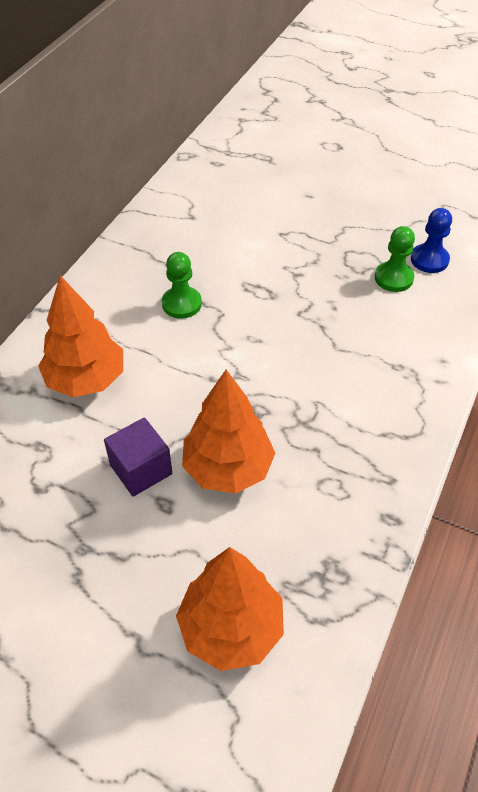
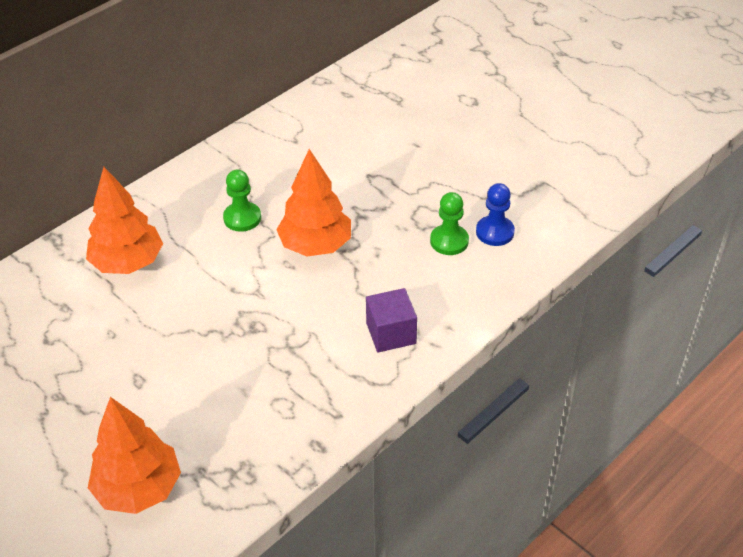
camera: 20 degrees right, 5 degrees down
purple cube [104,417,172,497] -> purple cube moved to [366,288,417,352]
orange tree [182,370,275,494] -> orange tree moved to [276,149,351,256]

